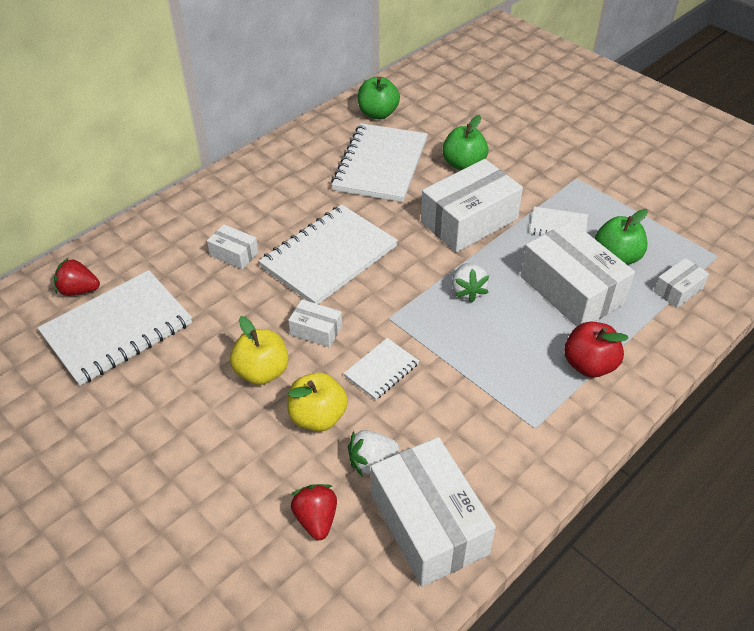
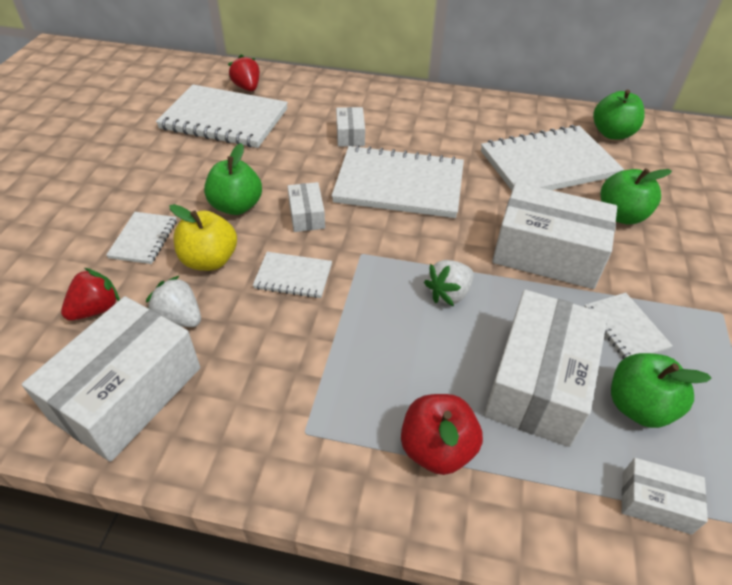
camera: 55 degrees right, 0 degrees up
yellow apple [230,316,289,385] -> green apple [204,143,262,215]
none -> white notebook [106,212,177,264]

